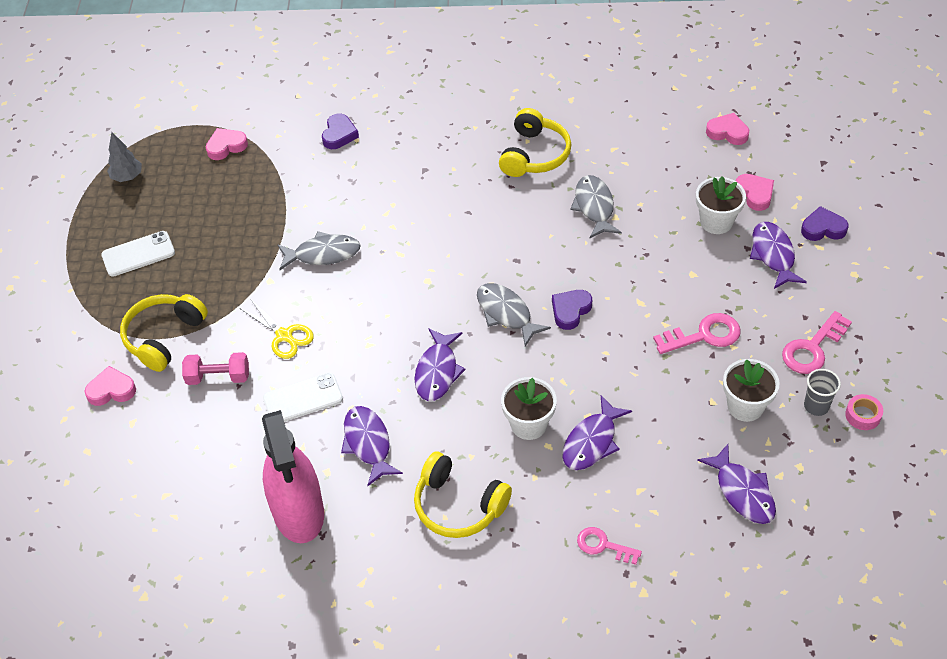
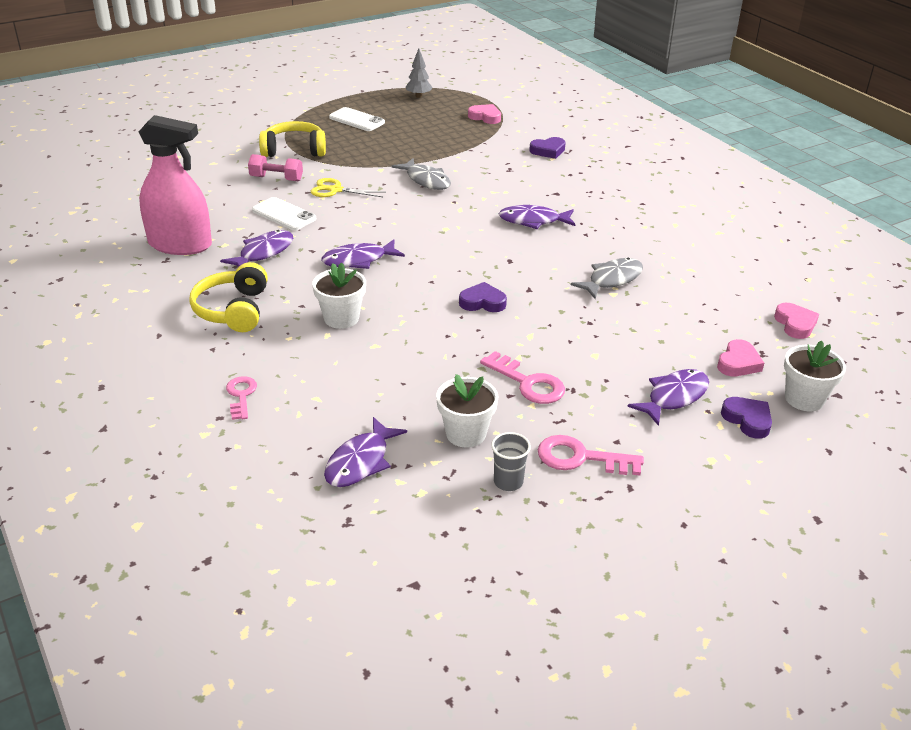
camera: 55 degrees right, 15 degrees down
pink heart [84,366,136,406] -> none
pink dumbbell [182,352,249,385] -> pink dumbbell turned 45 degrees counterclockwise [248,154,303,181]
yellow scissors [240,300,314,359] -> yellow scissors turned 90 degrees clockwise [311,178,386,197]
pink spray bottle [262,410,324,543] -> pink spray bottle turned 120 degrees counterclockwise [139,115,212,255]
grey fish [477,283,551,346] -> none
yellow headphones [499,108,571,177] -> none
purple fish [563,395,632,470] -> purple fish moved to [499,205,576,229]
white flower pot [696,176,746,234] -> white flower pot moved to [784,340,846,411]
pink tape [845,394,883,430] -> none

